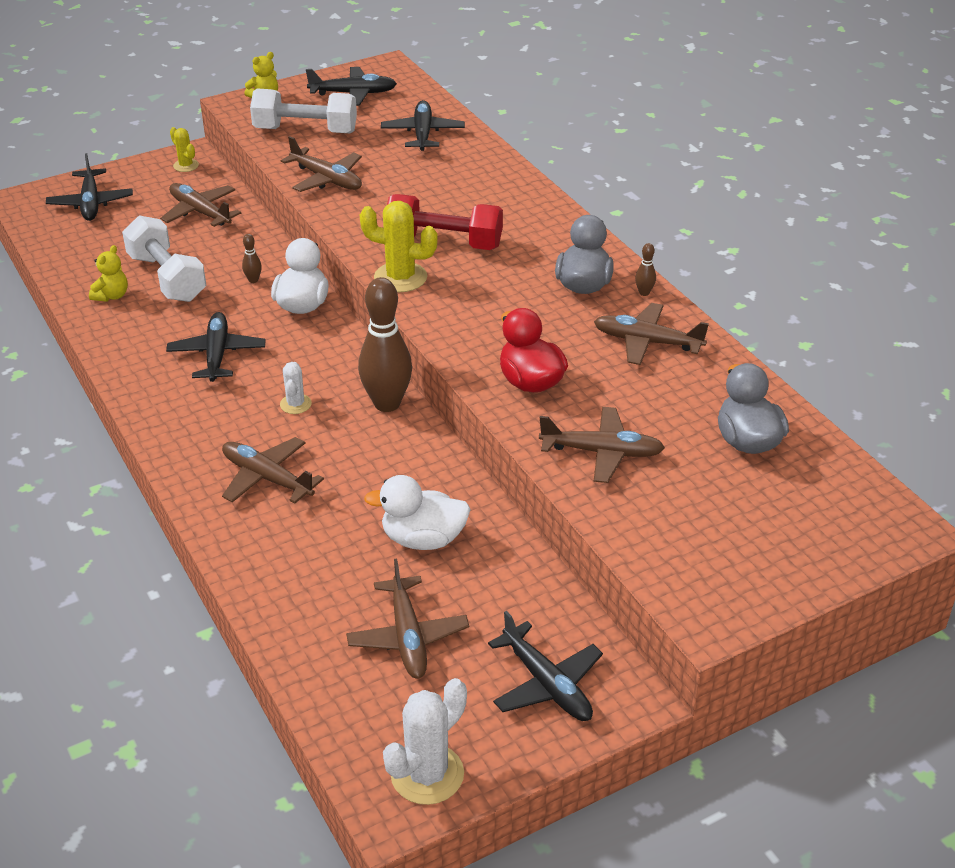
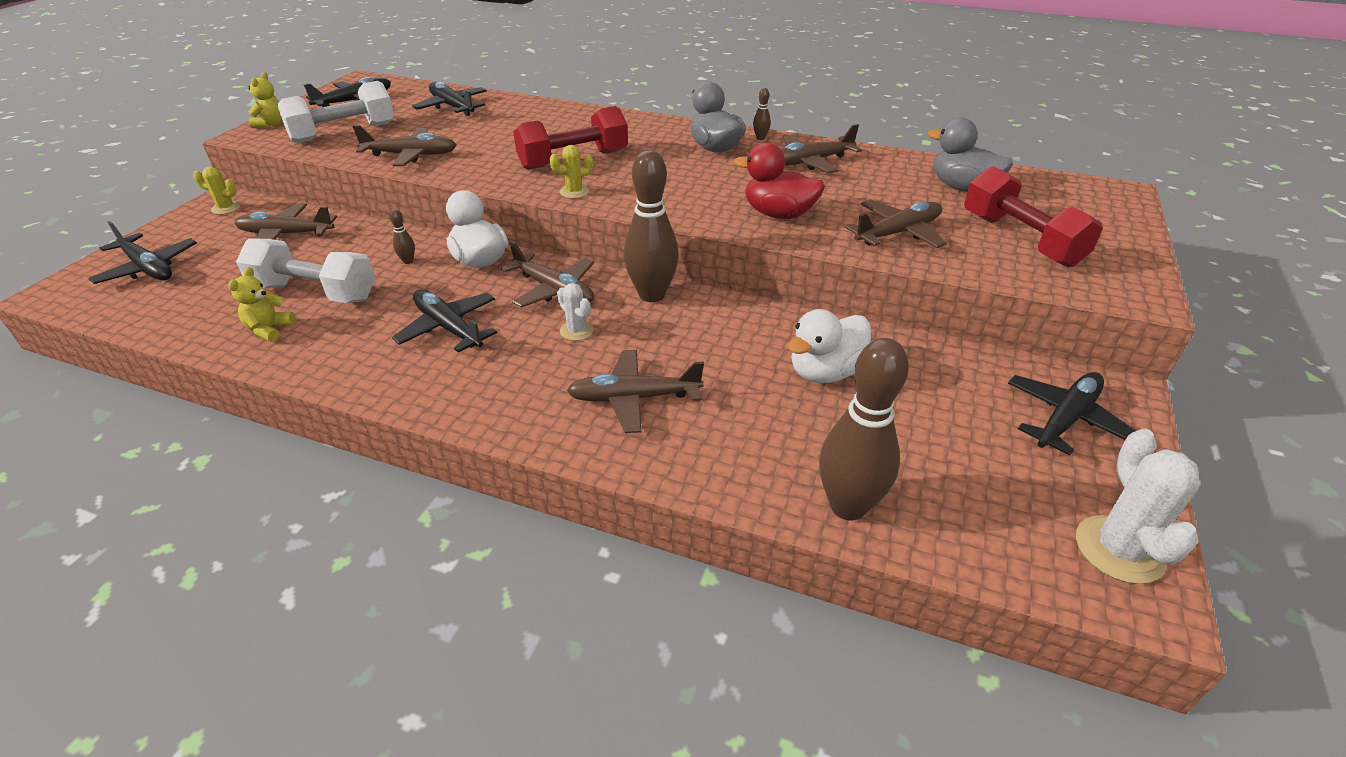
camera: 40 degrees left, 0 degrees up
yellow teddy bear [89,245,128,302] -> yellow teddy bear turned 150 degrees counterclockwise [228,267,295,342]
brown plane [346,559,469,679] -> brown plane moved to [501,240,594,308]
yellow cactus [360,201,438,292] -> yellow cactus [549,145,593,199], size x0.57
black plane [488,611,603,721] -> black plane turned 60 degrees counterclockwise [1008,372,1136,456]
none -> brown bowling pin [819,338,909,521]
none -> red dumbbell [964,166,1103,267]

